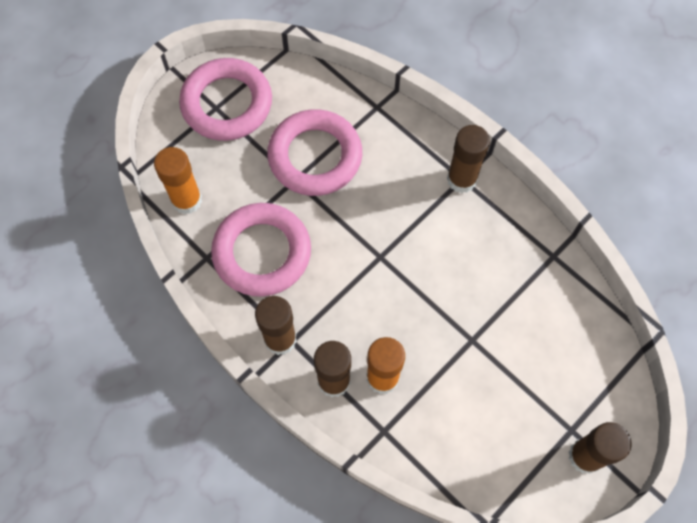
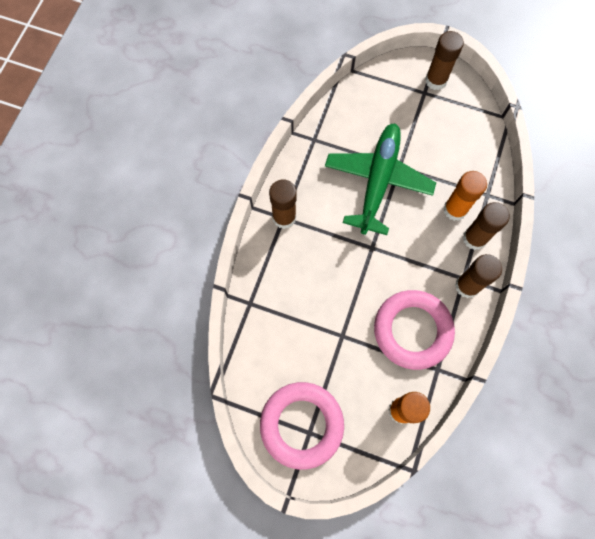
camera: 115 degrees left, 5 degrees up
pink ring [267,109,362,196] -> none
none -> green plane [325,123,436,235]

